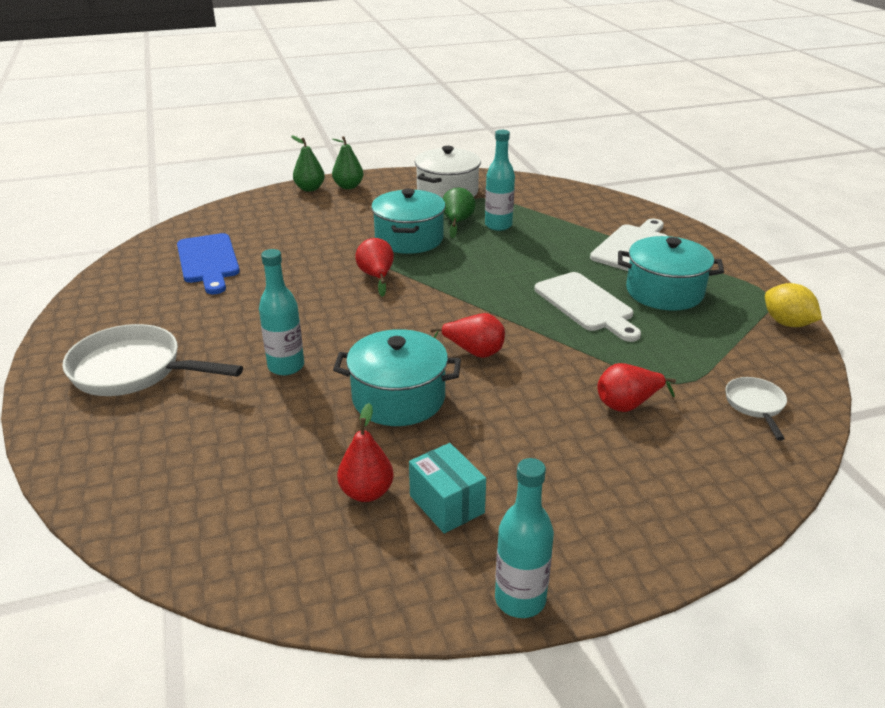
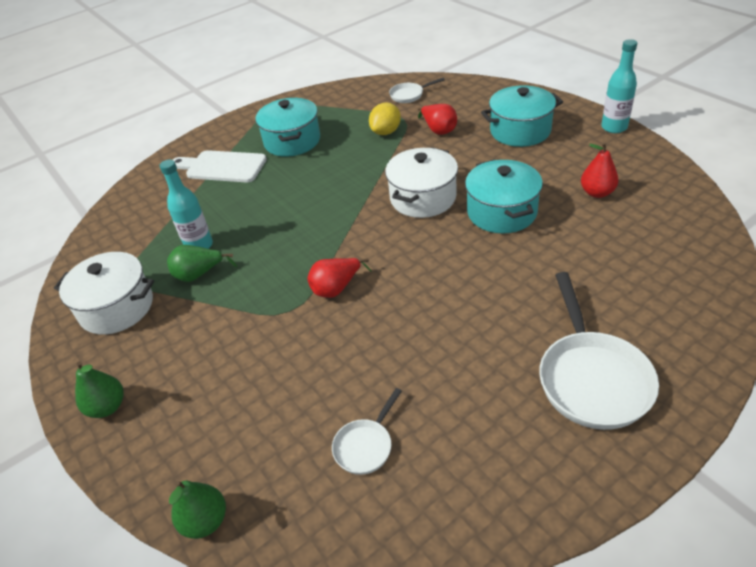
camera: 105 degrees left, 10 degrees up
blue cutting board [177,233,240,295] -> white pan [332,388,402,475]
turquoise bottle [259,249,304,376] -> none
green pear [291,135,325,192] -> green pear moved to [169,481,226,539]
turquoise pot [371,189,446,254] -> turquoise pot moved to [481,85,563,147]
turquoise box [409,443,486,533] -> none
red pear [430,313,505,358] -> white pot [385,147,458,218]
white cutting board [535,272,641,342] -> none
yellow lemon [765,283,822,327] -> yellow lemon moved to [369,103,401,135]

